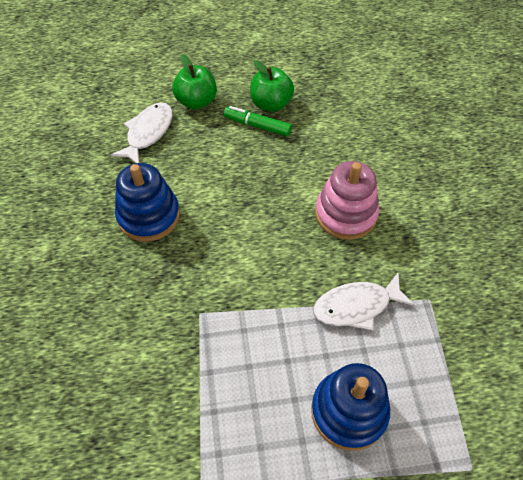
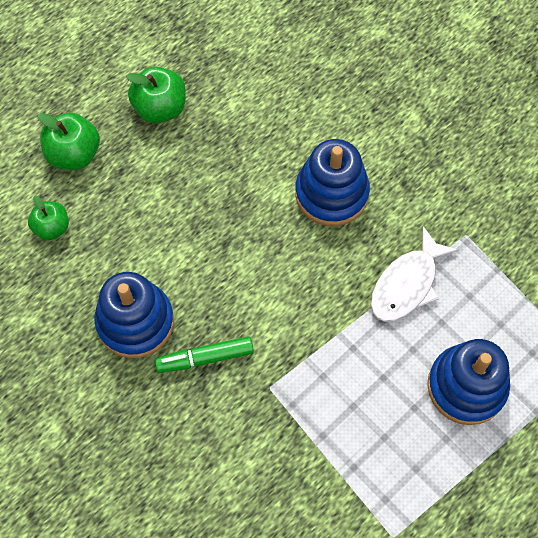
camera: 35 degrees left, 10 degrees up
white fish [111,103,173,163] -> green apple [28,196,69,240]
green marker [224,106,292,136] -> green marker moved to [155,336,254,373]
pink stacking toy [315,161,380,240] -> blue stacking toy [295,139,370,226]

